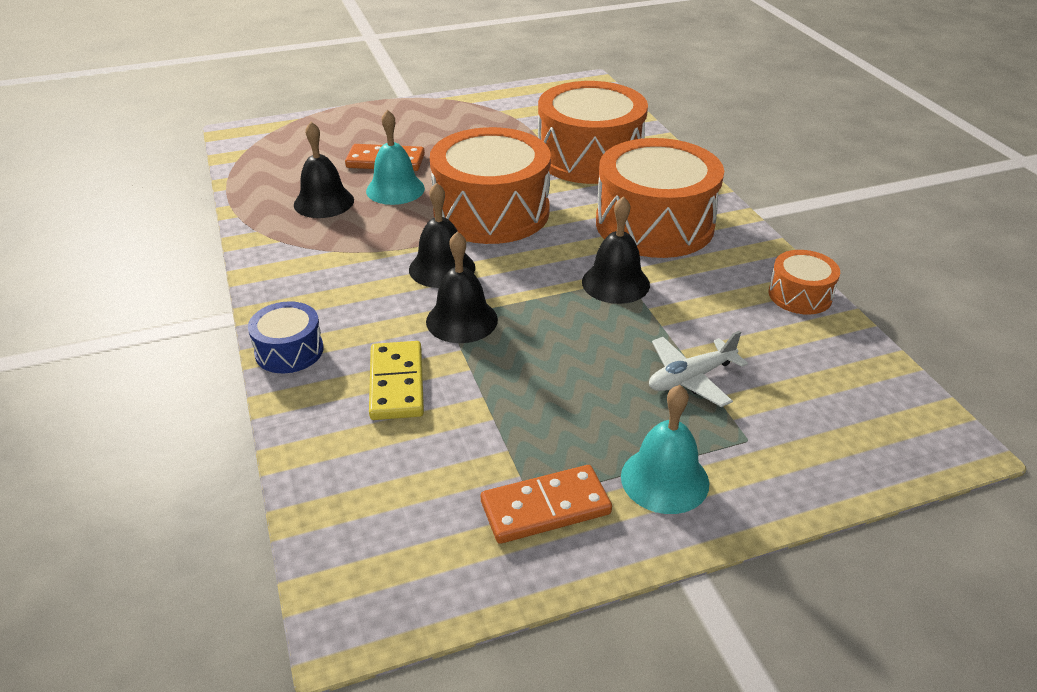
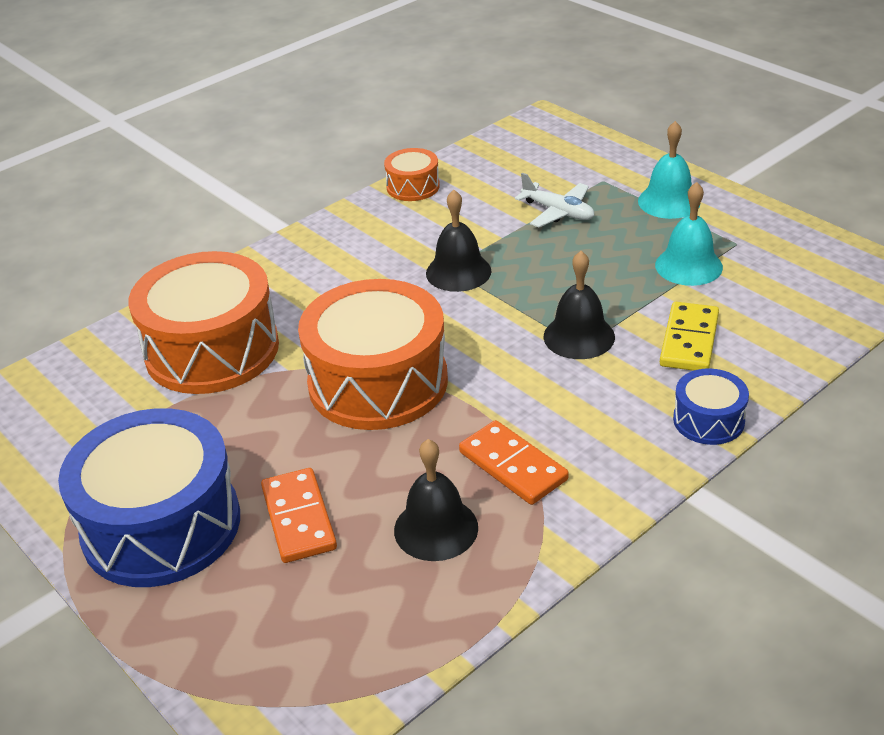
camera: 110 degrees left, 0 degrees up
turquoise bell [366,110,425,205] -> turquoise bell moved to [655,182,723,286]
yellow domino [369,341,424,420] -> yellow domino turned 45 degrees counterclockwise [660,302,719,371]
black bell [409,182,475,288] -> none
orange domino [481,465,612,544] -> orange domino moved to [459,420,569,505]
orange drum [596,138,724,258] -> none
none -> blue drum [58,408,240,587]

